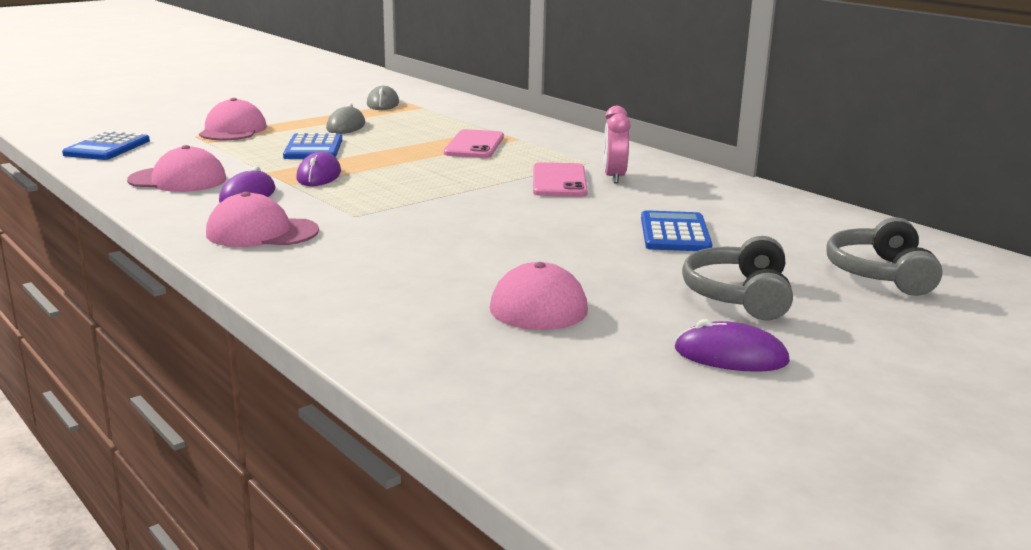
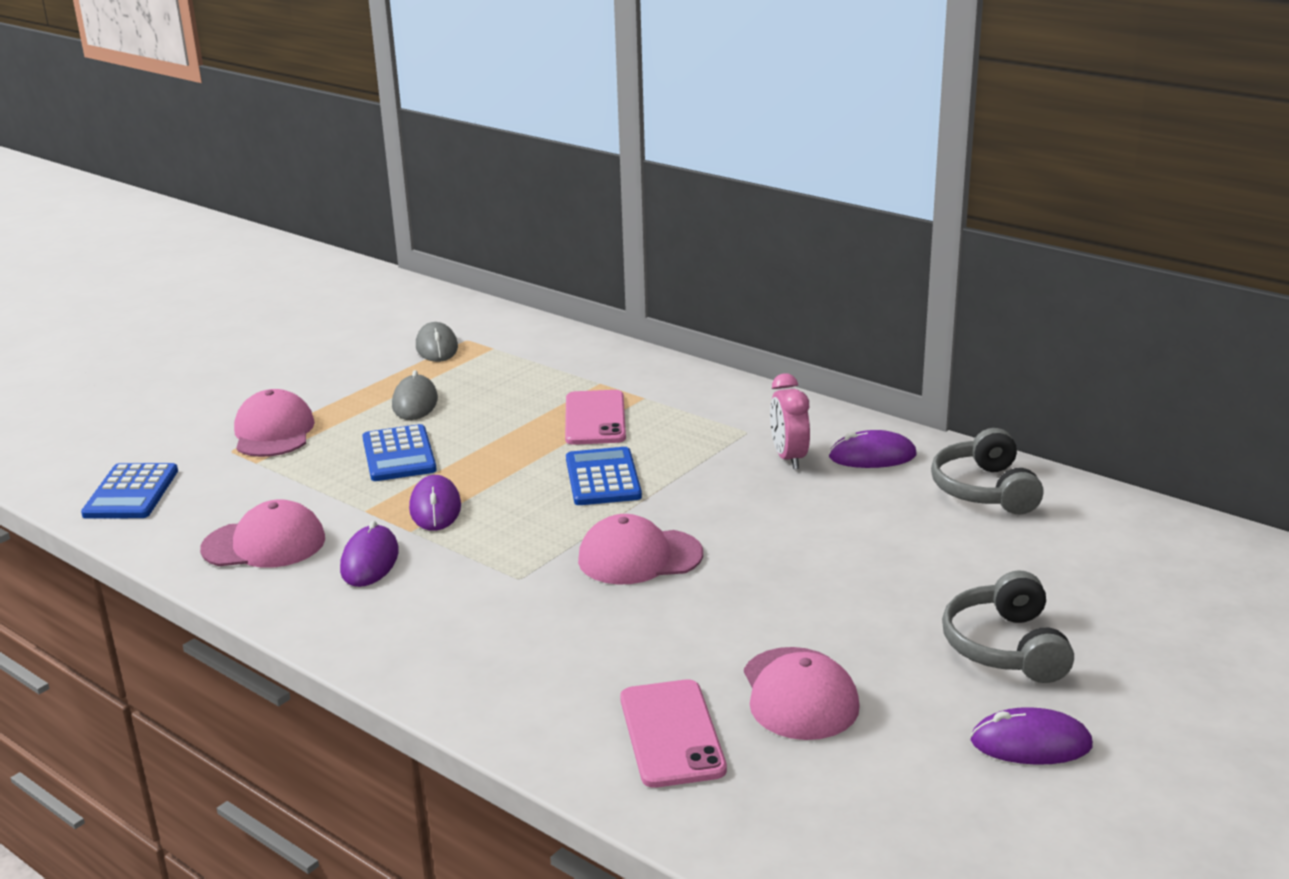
camera: 10 degrees left, 5 degrees up
pink cap [206,192,319,247] -> pink cap moved to [578,514,703,584]
pink phone [533,162,588,197] -> pink phone moved to [620,679,727,788]
blue calculator [641,210,712,251] -> blue calculator moved to [566,447,642,505]
grey headphones [826,217,942,296] -> grey headphones moved to [931,428,1044,514]
none -> purple mouse [829,430,917,468]

